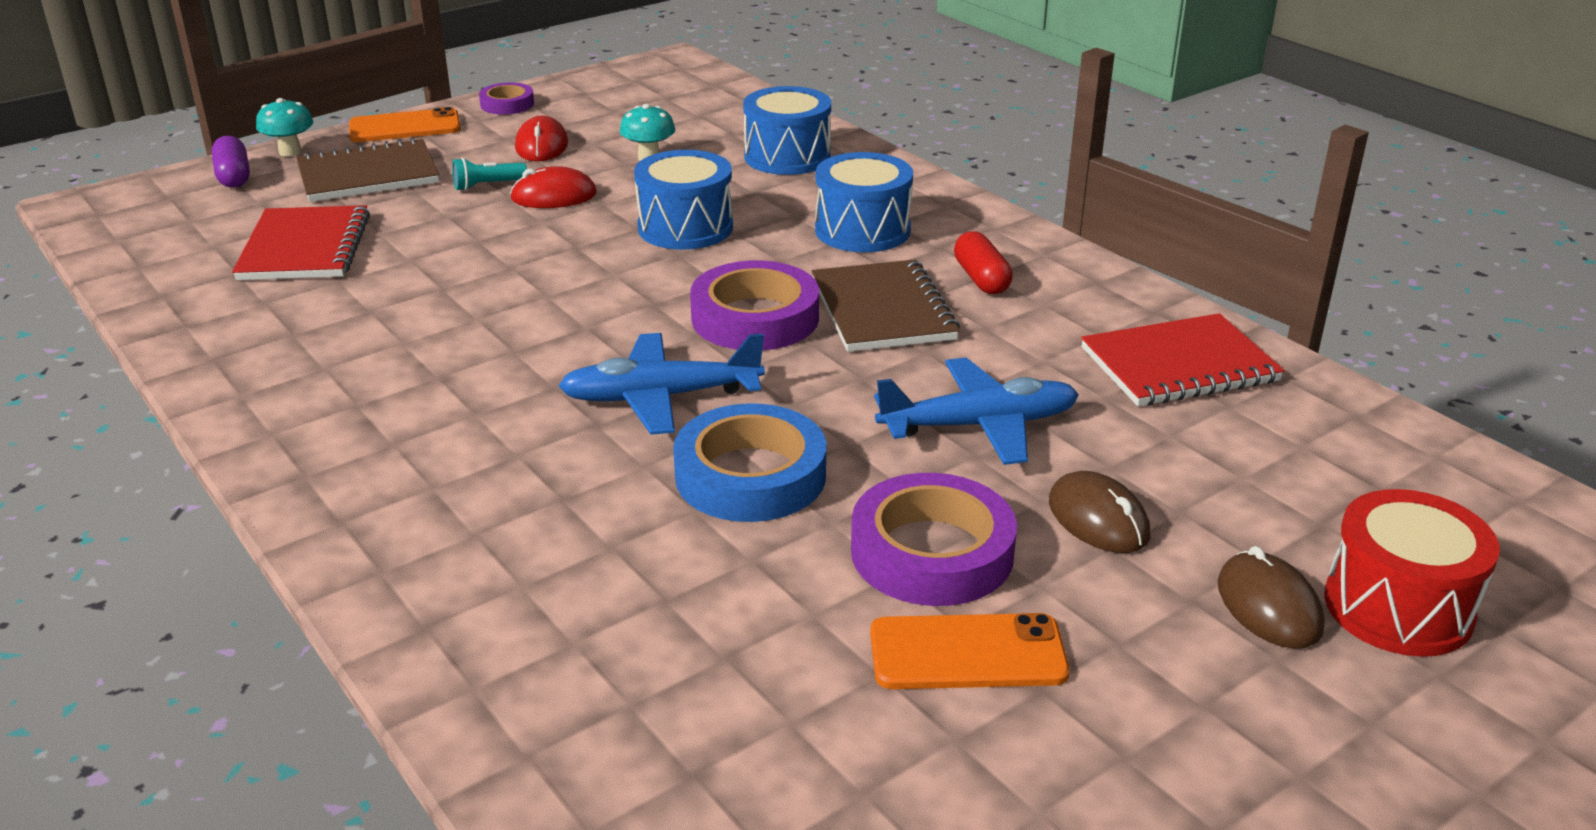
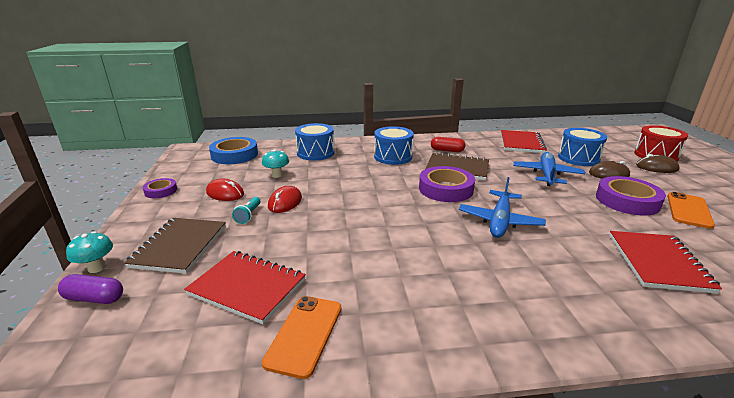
camera: 60 degrees left, 5 degrees down
orange phone [349,107,461,142] -> orange phone moved to [262,296,341,379]
blue drum [634,150,733,250] -> blue drum moved to [558,128,607,166]
blue tape [673,403,826,522] -> blue tape moved to [209,137,258,164]
none -> red notebook [610,231,722,294]

